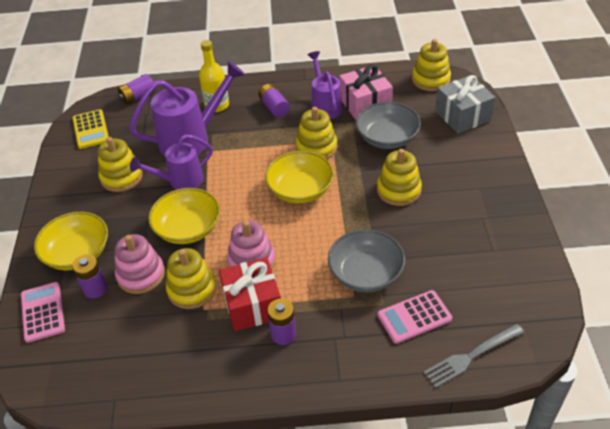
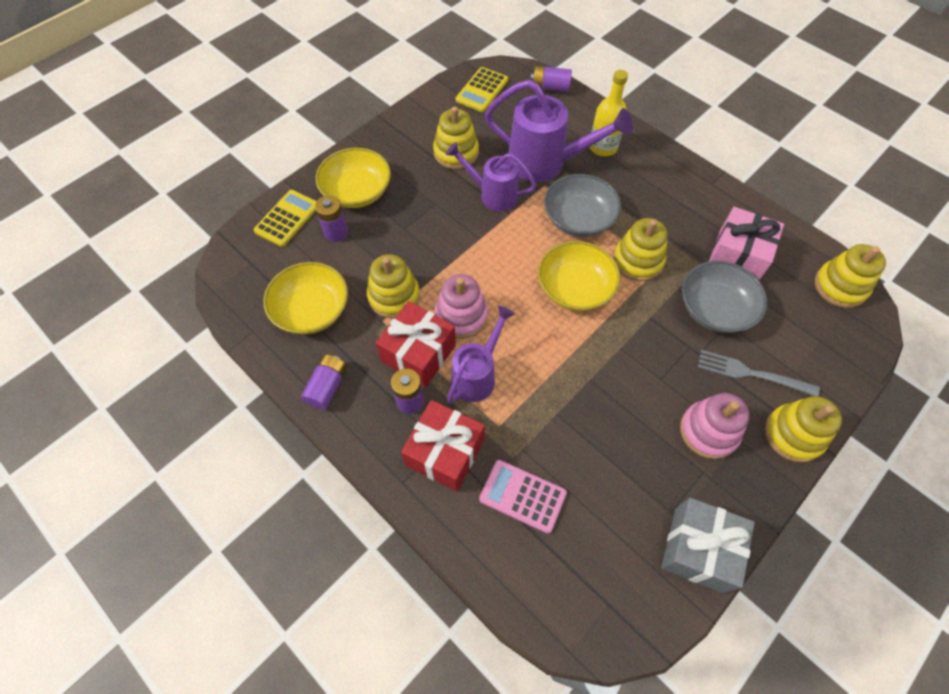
camera: 45 degrees right, 15 degrees up
pink calculator [21,282,65,343] -> yellow calculator [254,190,316,247]
pink stacking toy [115,234,165,294] -> pink stacking toy moved to [680,393,750,459]
yellow bowl [148,188,220,244] -> yellow bowl moved to [263,262,348,334]
purple battery [258,84,290,118] -> purple battery moved to [301,354,348,410]
purple watering can [308,51,342,119] -> purple watering can moved to [447,306,515,404]
grey bowl [328,229,405,292] -> grey bowl moved to [544,174,621,237]
yellow stacking toy [377,149,422,206] -> yellow stacking toy moved to [765,396,842,463]
grey fork [423,324,524,388] -> grey fork moved to [698,350,820,396]
grey gift [435,75,496,134] -> grey gift moved to [661,498,755,593]
none -> red gift [401,400,485,491]

